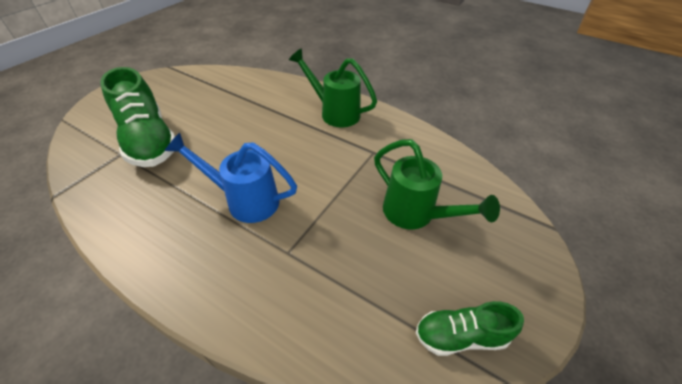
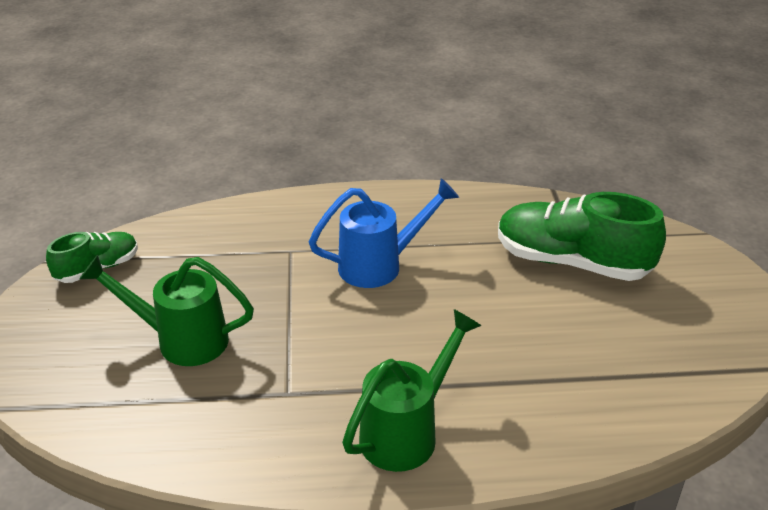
camera: 145 degrees right, 10 degrees down
green watering can [289,48,377,127] -> green watering can turned 45 degrees counterclockwise [342,309,482,472]

